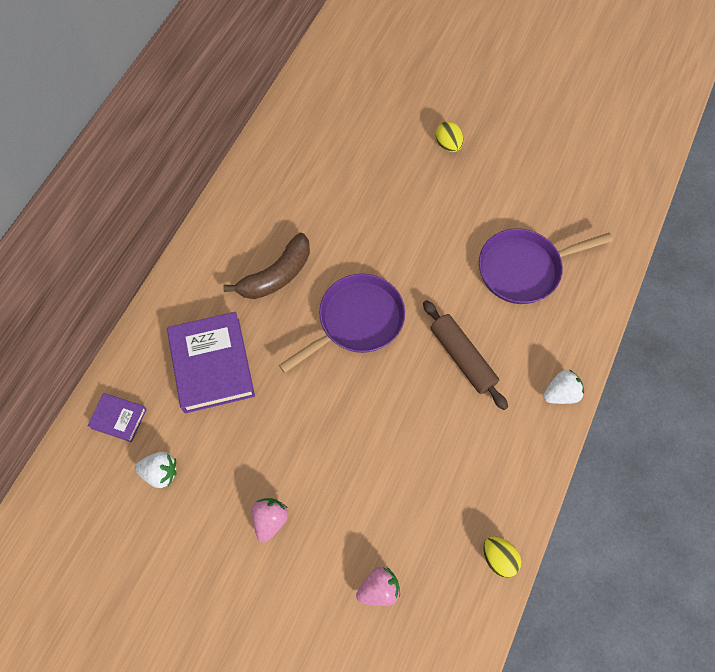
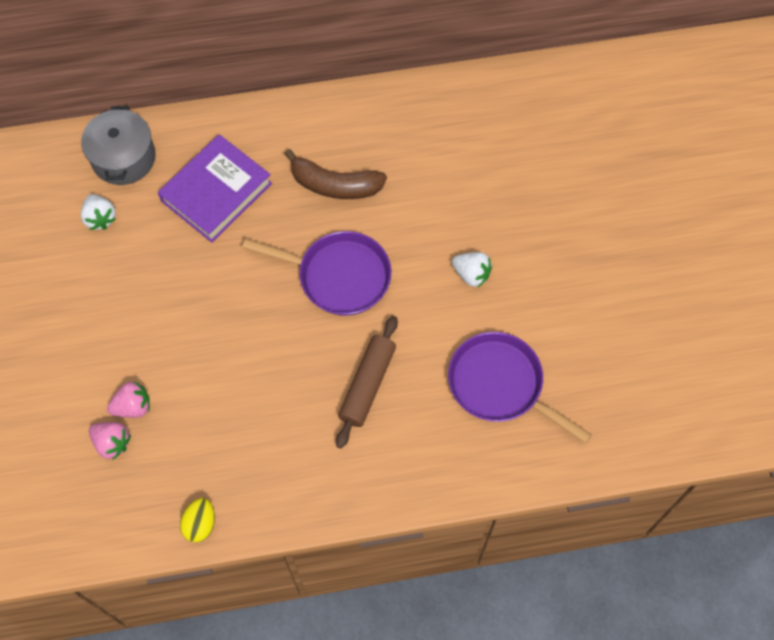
camera: 55 degrees right, 0 degrees up
purple book [88,393,147,442] -> grey pot [81,106,156,185]
pink strawberry [252,498,288,542] -> pink strawberry moved to [107,381,150,418]
yellow egg [436,121,463,152] -> none
white strawberry [543,369,584,404] -> white strawberry moved to [452,252,492,287]

